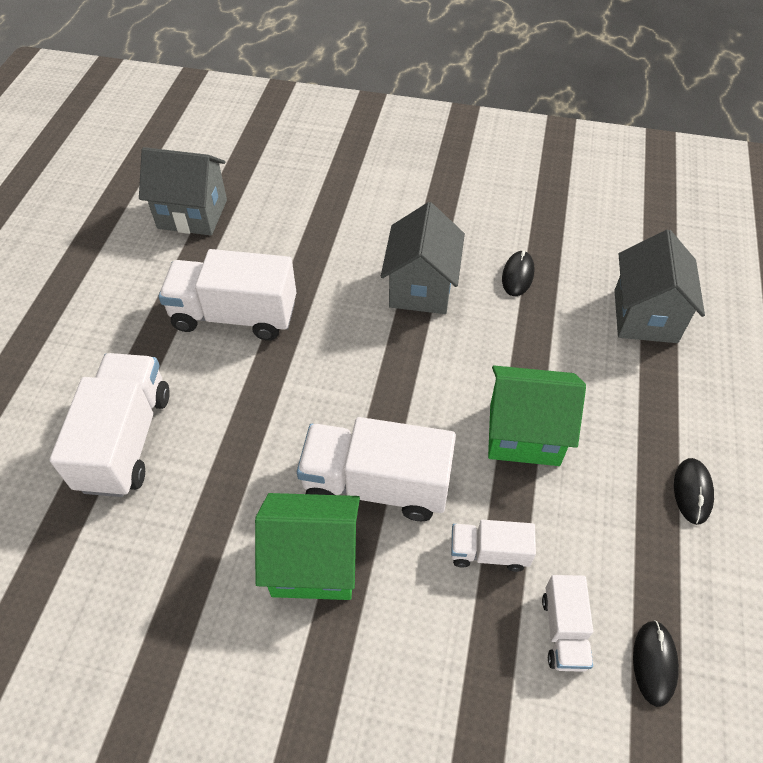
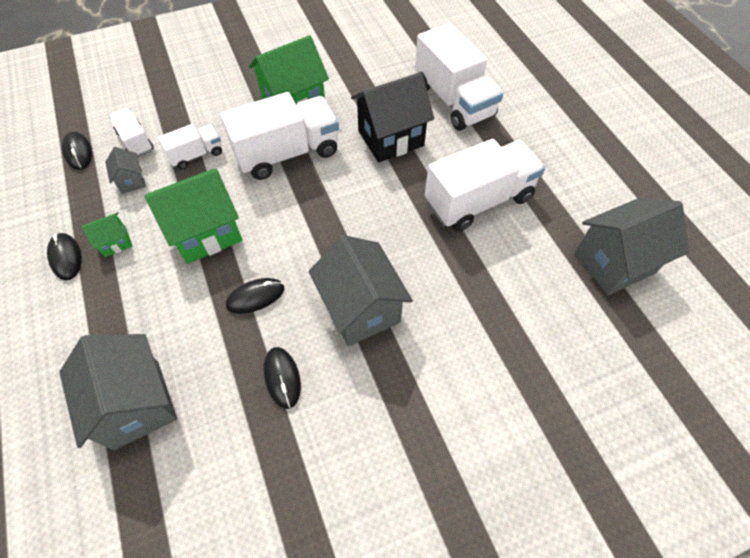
camera: 145 degrees right, 5 degrees up
none -> green house [82,212,132,257]
none -> grey house [105,147,146,194]
none -> black mouse [226,278,284,314]
none -> black house [351,72,434,162]

